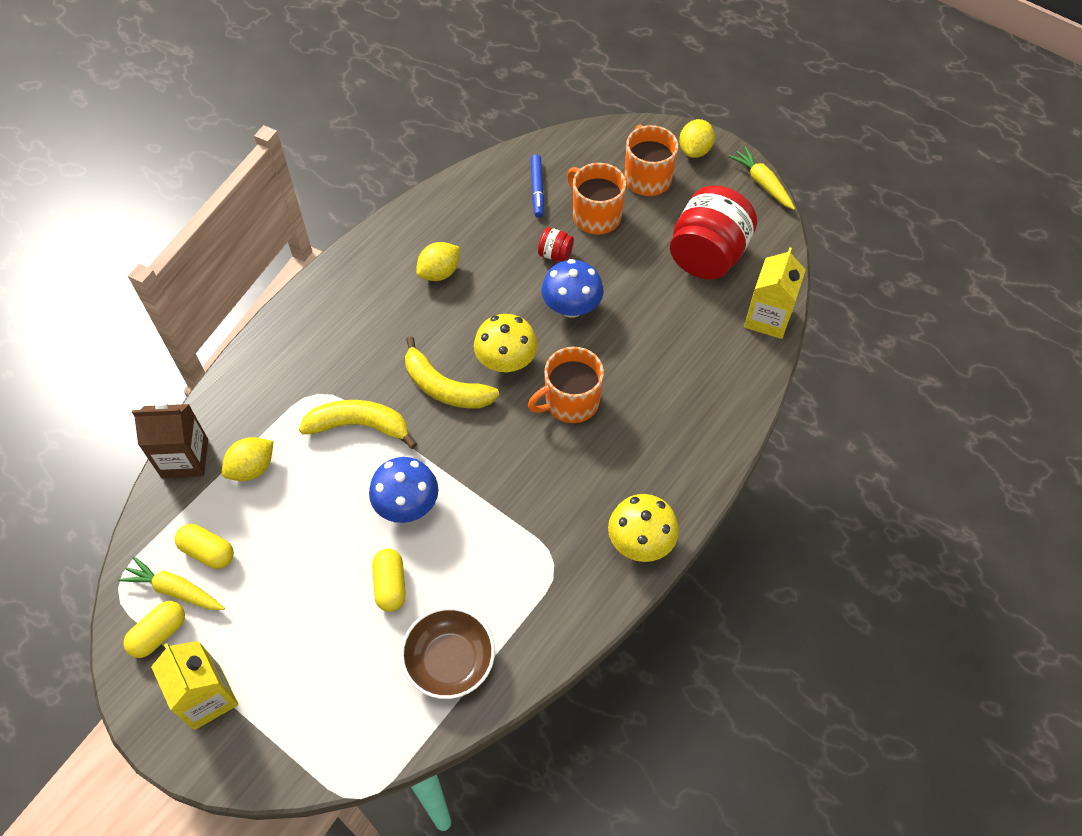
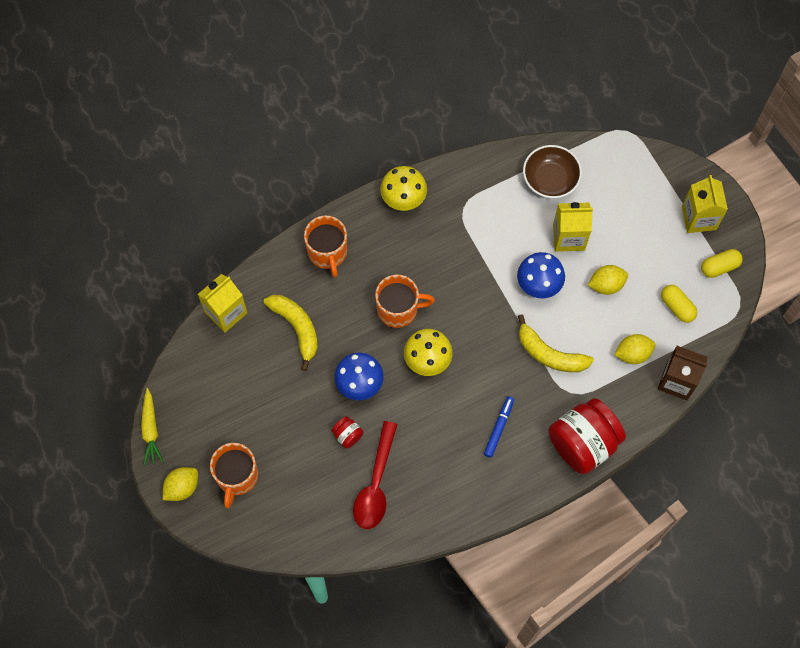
camera: 155 degrees left, 10 degrees up
yellow carrot [118,556,225,610] -> none
yellow capsule [372,549,406,612] -> yellow carton [553,202,593,252]
yellow banana [405,336,499,408] -> yellow banana moved to [264,295,318,371]
yellow lemon [416,242,460,281] -> yellow lemon moved to [588,265,628,295]
blue marker [531,154,544,217] -> blue marker moved to [484,396,514,458]
orange mug [567,163,626,235] -> orange mug moved to [304,216,347,277]
red jar [670,186,757,280] -> red jar moved to [548,398,626,474]
none -> red spoon [353,421,397,529]

